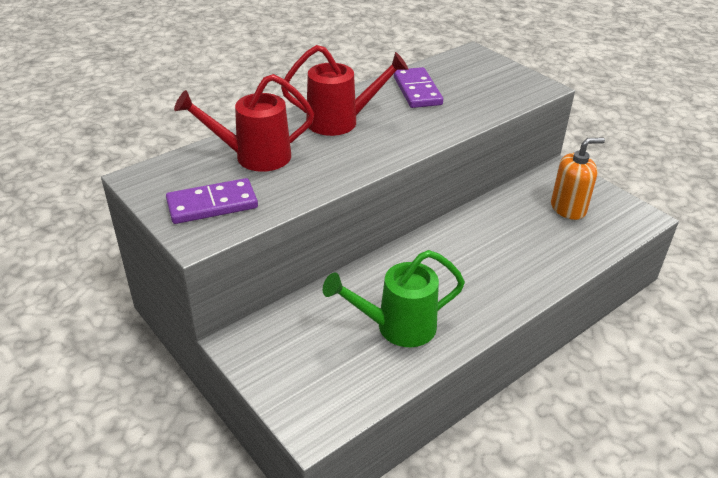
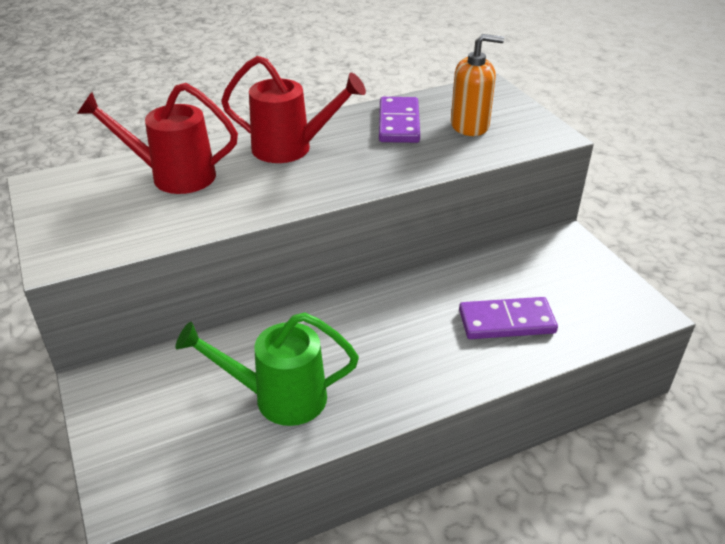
camera: 15 degrees right, 0 degrees up
purple domino [166,178,258,224] -> purple domino moved to [459,297,558,339]
orange soap dispenser [551,138,605,220] -> orange soap dispenser moved to [451,34,504,136]

